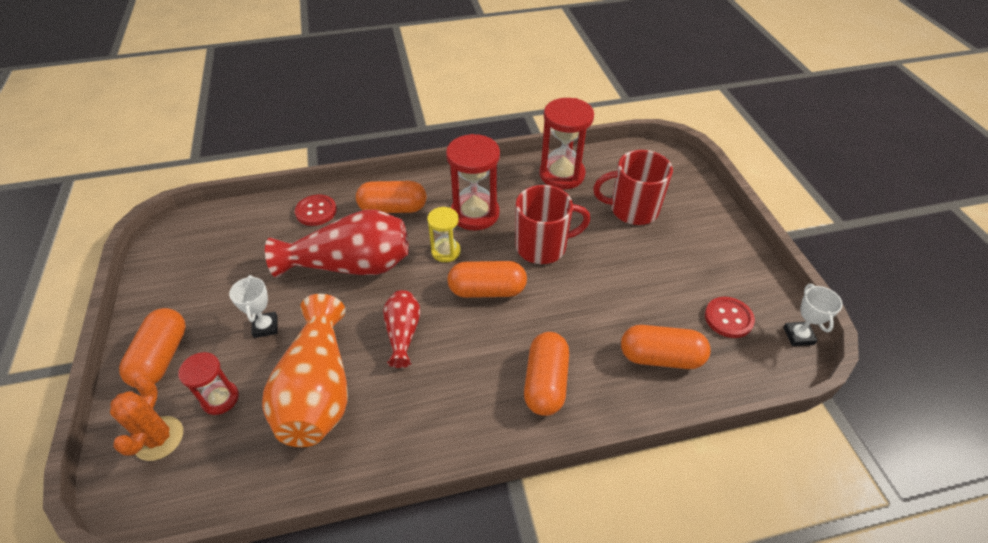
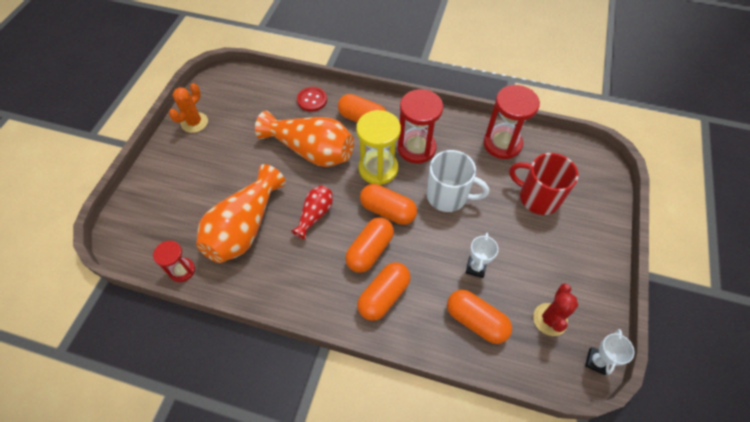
camera: 30 degrees right, 10 degrees up
orange cactus [110,376,183,461] -> orange cactus moved to [169,83,208,133]
orange capsule [119,308,186,388] -> orange capsule moved to [345,217,394,273]
red hourglass [178,352,239,415] -> red hourglass moved to [153,241,195,282]
white trophy [229,275,278,338] -> white trophy moved to [466,233,498,278]
red vase [265,209,409,278] -> orange vase [255,111,354,167]
yellow hourglass [427,207,461,262] -> yellow hourglass [356,110,401,185], size x1.75
red mug [515,185,591,264] -> white mug [427,150,489,212]
red button [705,297,755,338] -> red cactus [533,283,578,336]

